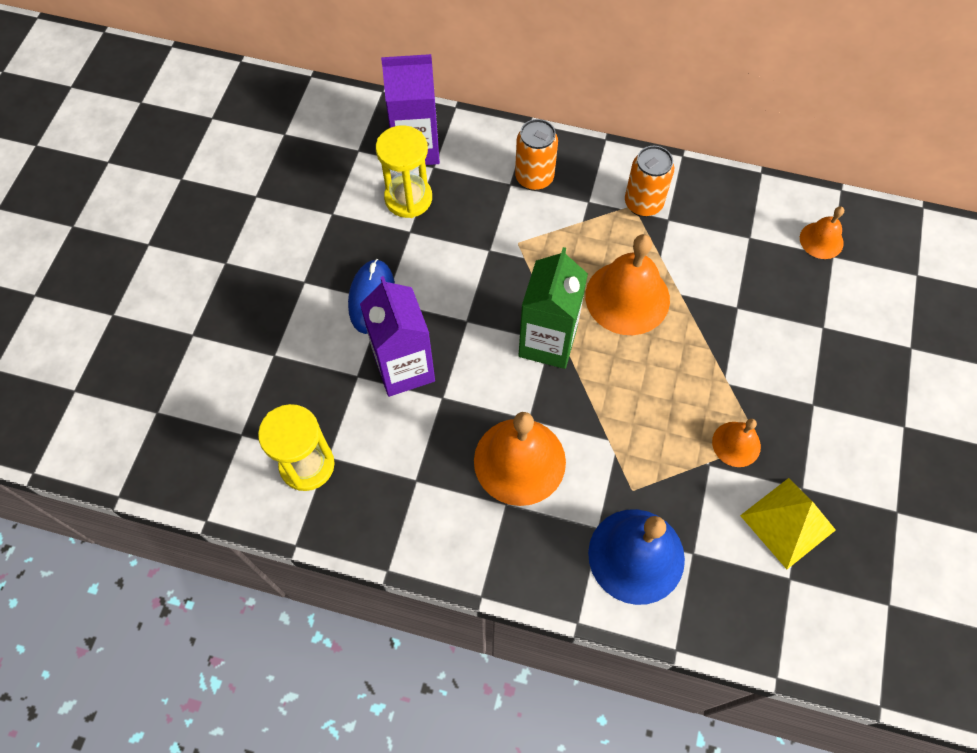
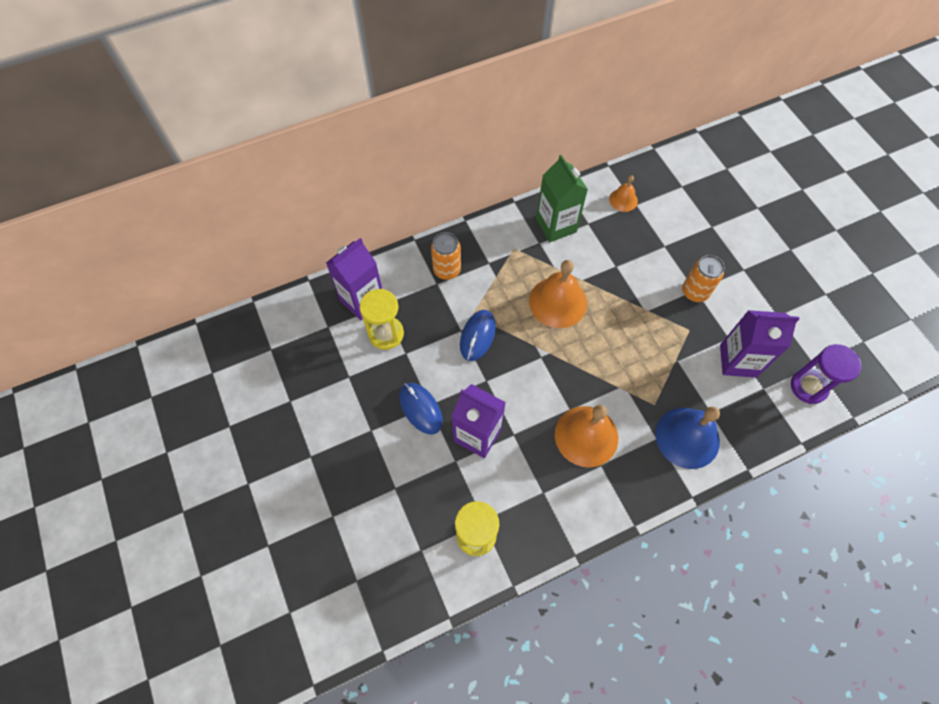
camera: 40 degrees left, 0 degrees up
green carton [519,247,588,369] -> green carton moved to [536,155,588,242]
orange can [625,146,674,217] -> orange can moved to [682,255,725,302]
orange bell [712,419,761,467] -> none
yellow pyramid [740,478,836,569] -> purple carton [720,310,800,378]
none -> blue mouse [460,310,496,361]
none -> purple hourglass [791,344,861,404]

